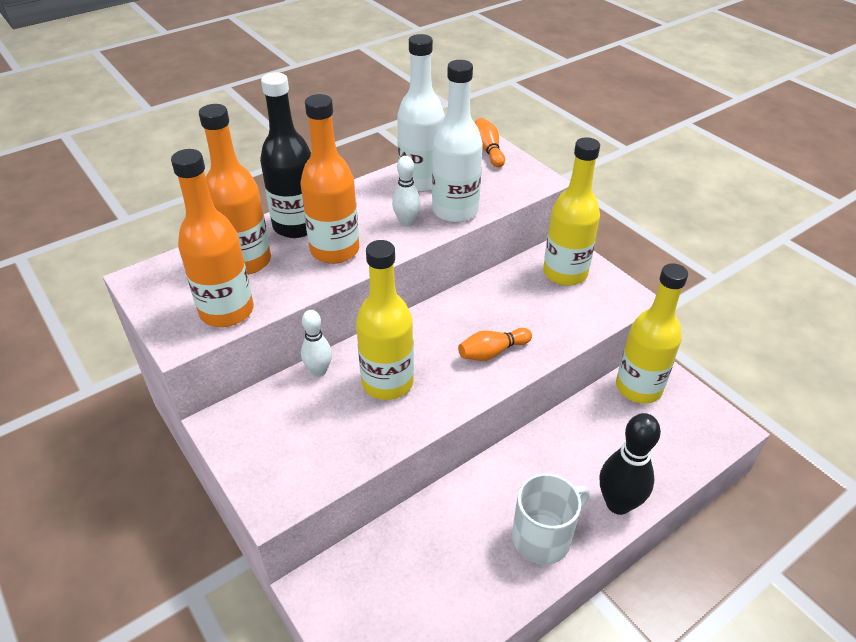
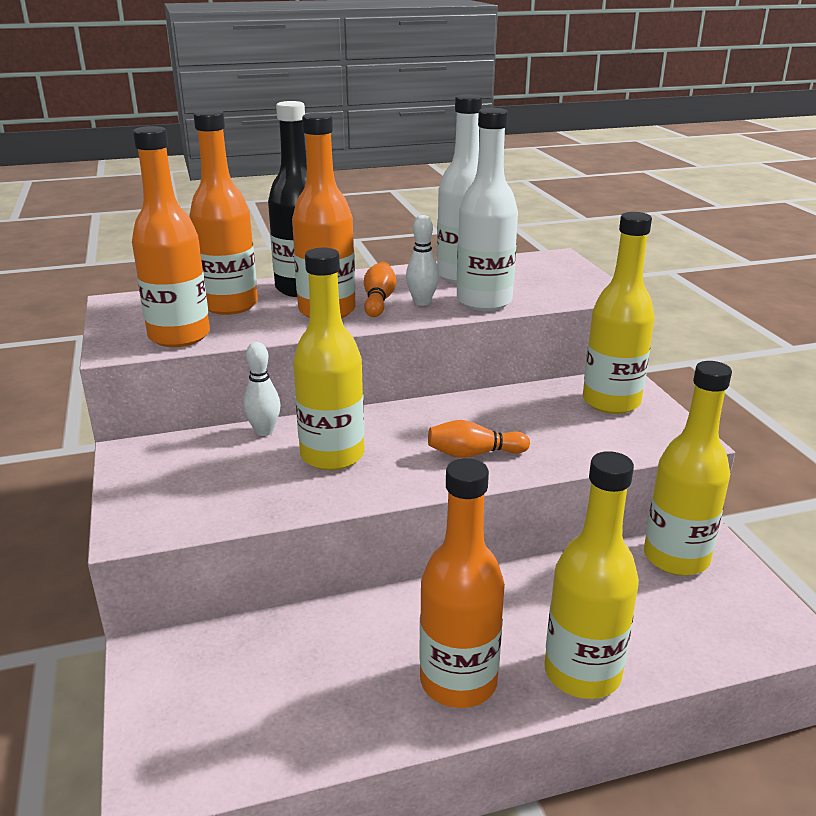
camera: 20 degrees right, 15 degrees down
orange bowling pin [475,118,505,167] -> orange bowling pin moved to [364,262,396,317]
white mug [512,473,589,564] -> orange bottle [419,458,505,708]
black bowling pin [600,413,661,515] -> yellow bottle [544,451,639,699]

